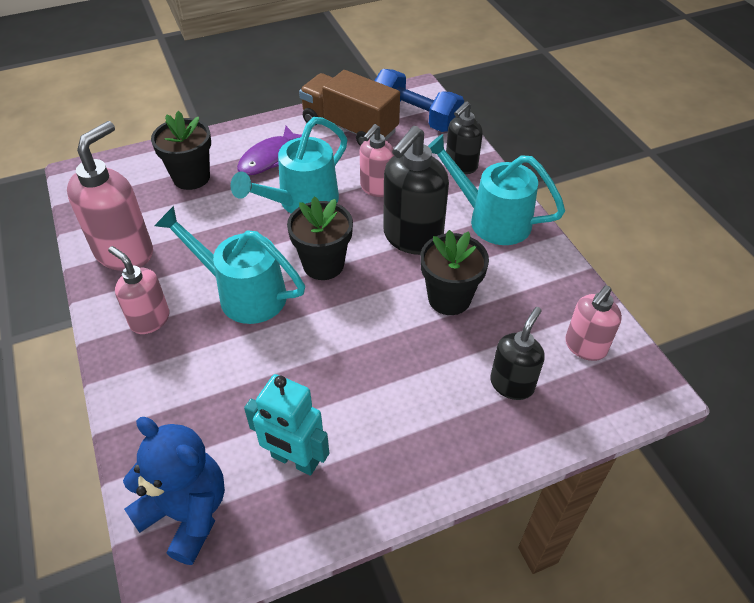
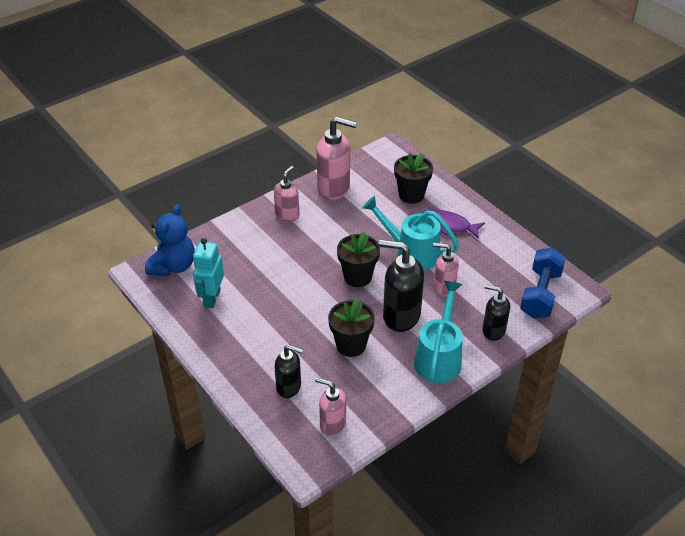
camera: 75 degrees right, 5 degrees down
turquoise watering can [154,206,305,324] -> none
brown truck [299,70,400,146] -> none

